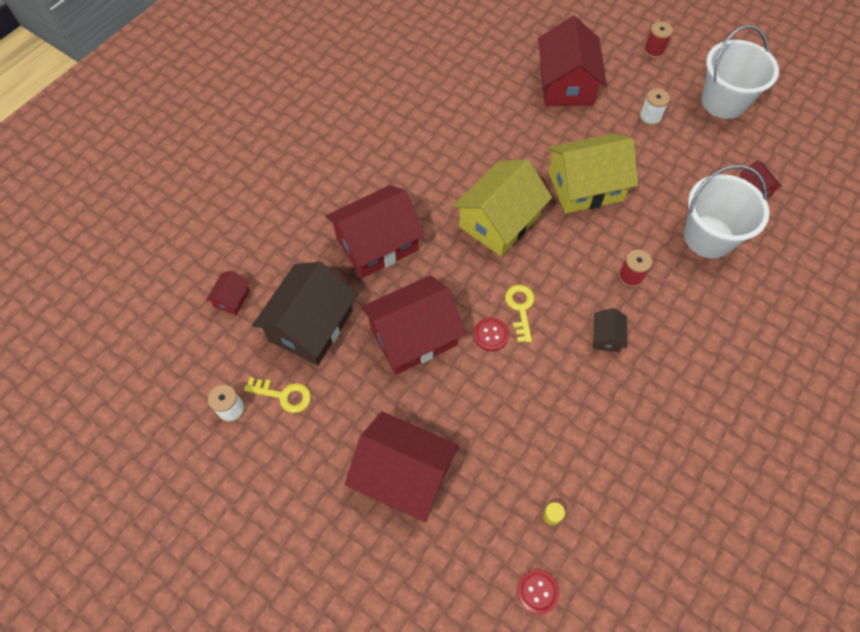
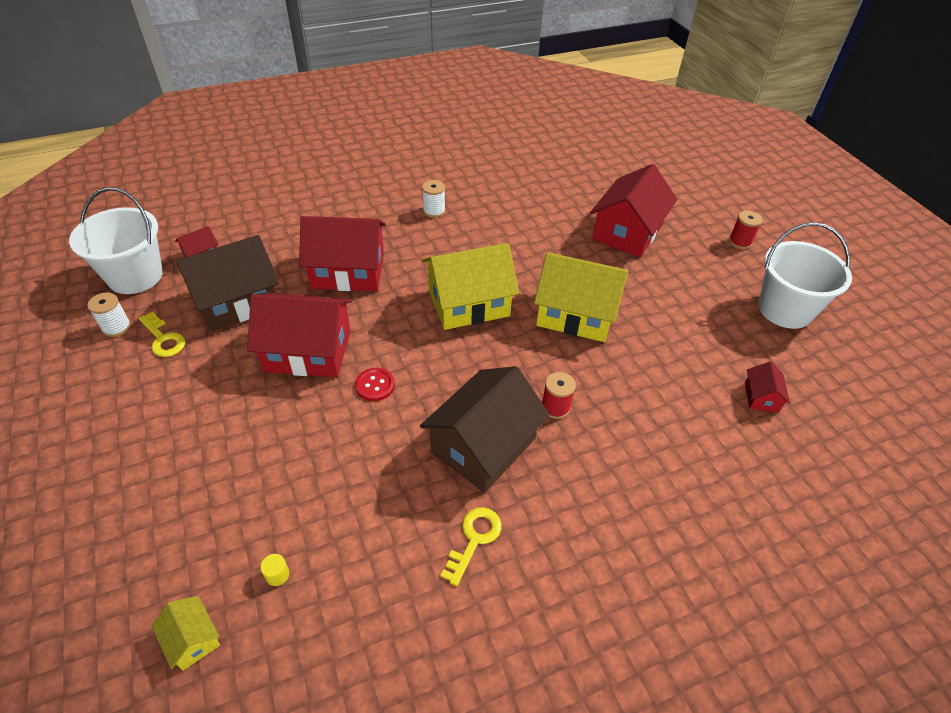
camera: 30 degrees right, 15 degrees down
red house [345,411,459,522] -> none
yellow key [505,285,535,343] -> yellow key moved to [440,507,502,586]
red button [517,570,559,615] -> yellow house [151,596,220,670]
brown house [593,308,627,352] -> brown house [420,366,550,493], size x2.24
white spool [639,88,670,126] -> white spool moved to [422,180,445,218]
white bucket [684,165,769,258] -> white bucket moved to [69,187,163,294]

